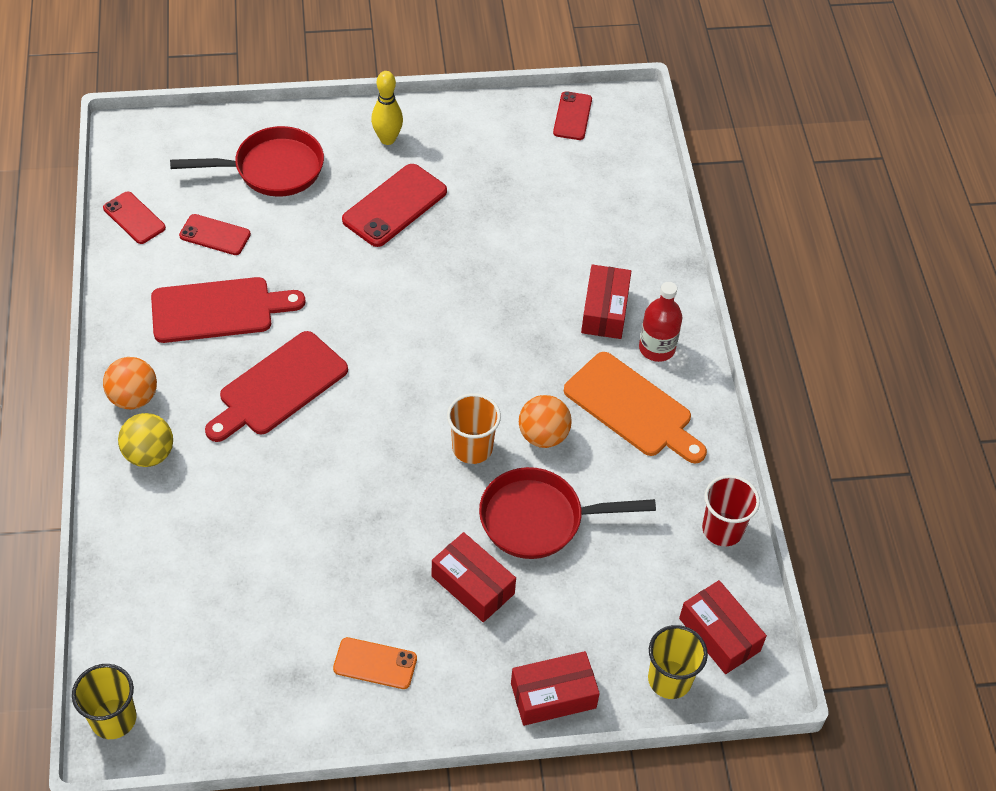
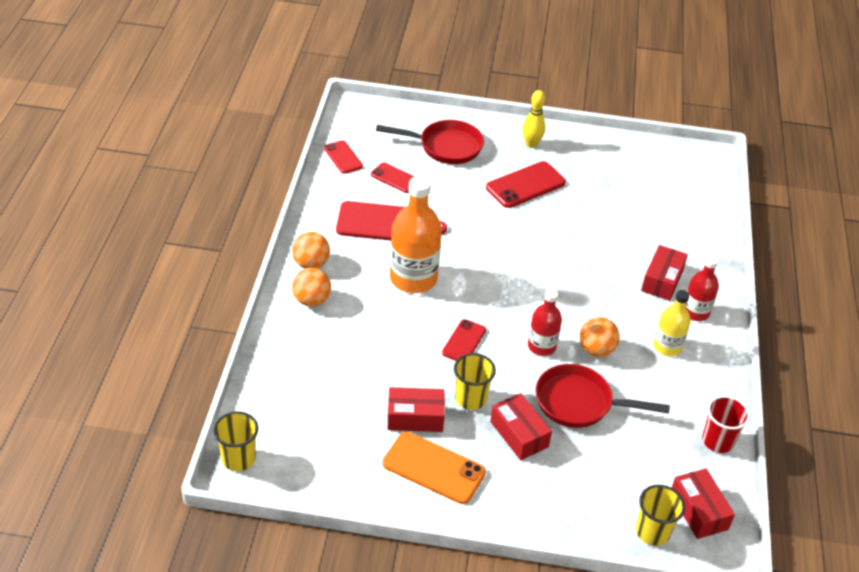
camera: 15 degrees right, 10 degrees down
yellow ball [118,413,173,467] -> orange ball [292,268,331,307]
red cutting board [205,331,348,442] -> orange bottle [390,176,442,293]
orange phone [333,637,417,689] -> orange phone [383,432,486,504], size x1.63
orange cup [447,393,501,464] -> red bottle [528,289,562,356]
red box [511,651,600,726] -> red box moved to [388,387,445,432]
red phone [553,91,592,140] -> red phone moved to [442,319,486,361]
orange cutting board [564,352,707,464] -> yellow bottle [654,290,691,356]
none -> yellow cup [454,353,496,410]

